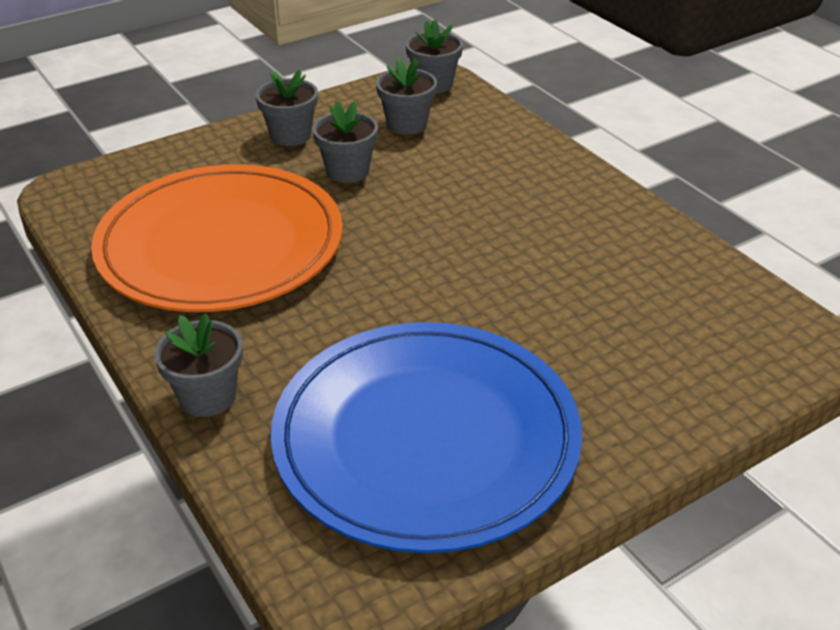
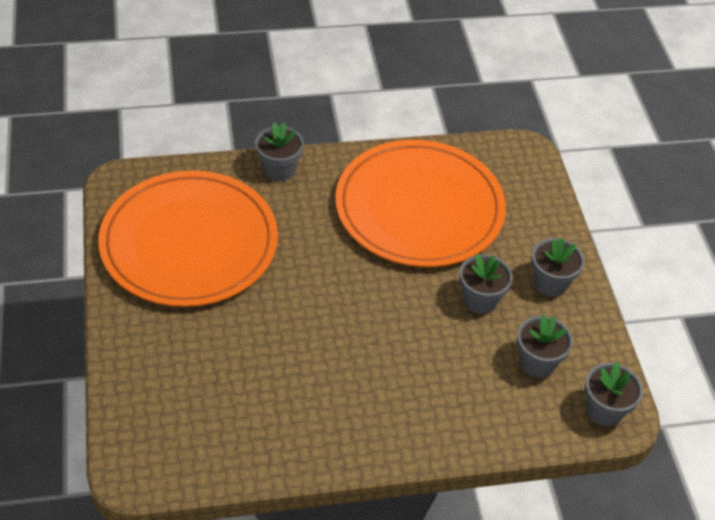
camera: 110 degrees right, 10 degrees up
blue plate [271,322,582,553] -> orange plate [98,170,278,307]

